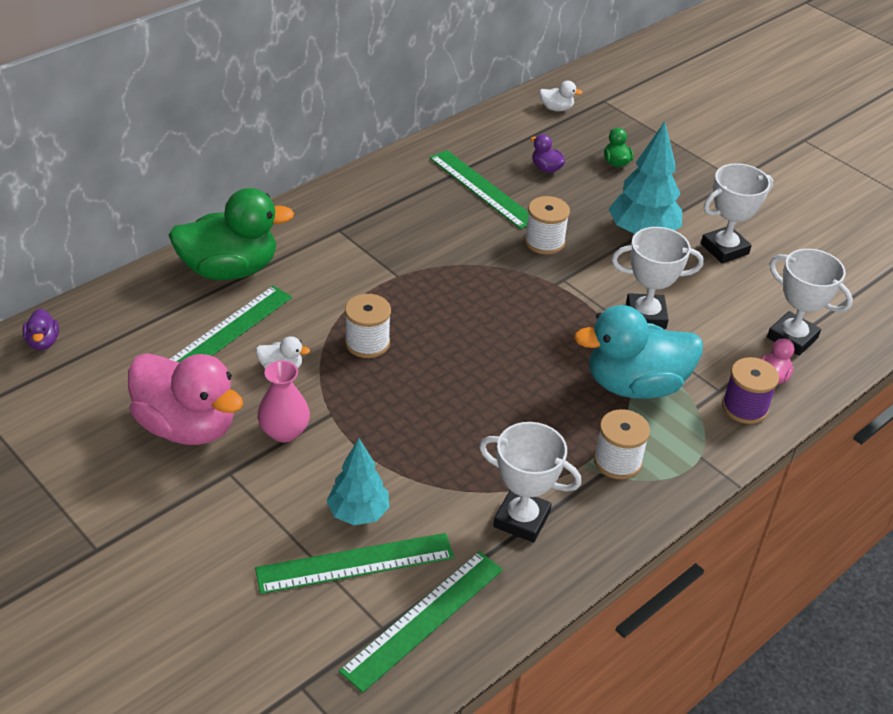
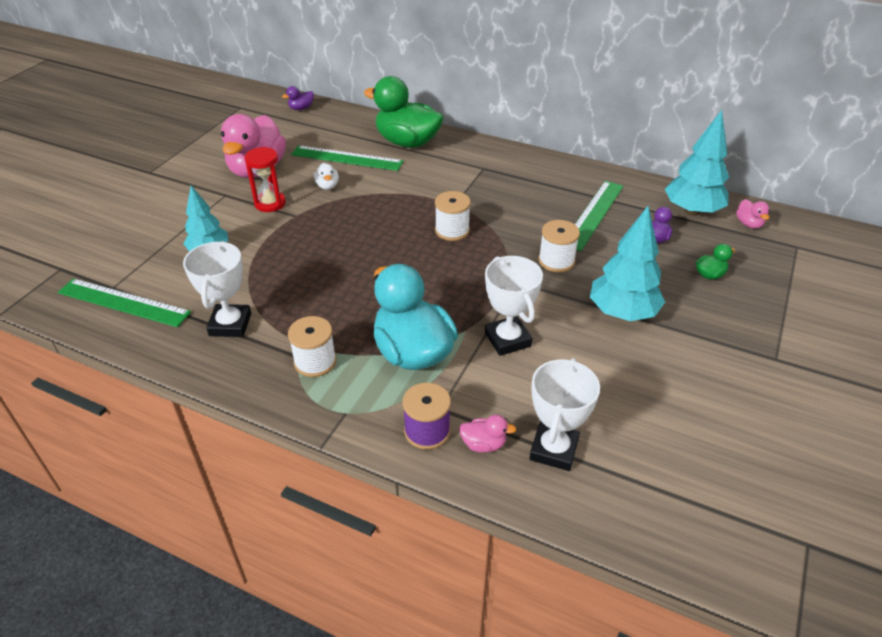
camera: 70 degrees right, 0 degrees up
green duck [169,188,294,280] -> green duck turned 150 degrees clockwise [364,76,444,148]
green ruler [255,533,454,594] -> none
pink vase [257,361,310,442] -> red hourglass [244,147,286,212]
white spool [345,294,391,358] -> white spool moved to [435,191,471,241]
white duck [539,81,582,111] -> pink duck [736,199,770,229]
white trophy [701,163,773,263] -> none
none -> turquoise tree [665,110,729,216]

